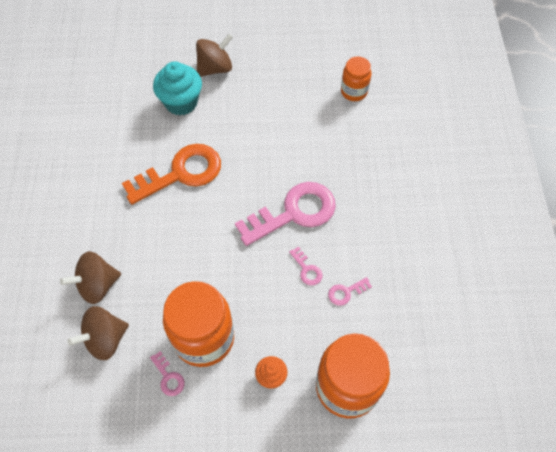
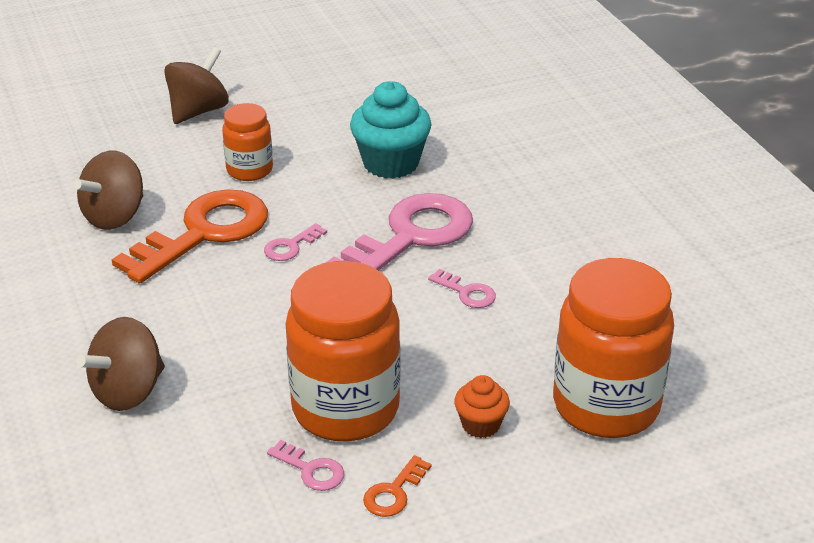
camera: 20 degrees left, 25 degrees down
brown spinning top [68,306,129,360] -> brown spinning top moved to [73,151,143,230]
turquoise cupcake [153,61,202,115] -> turquoise cupcake moved to [350,81,432,179]
pink key [328,277,372,306] -> pink key moved to [264,223,327,261]
orange jar [341,57,371,101] -> orange jar moved to [222,103,273,181]
none -> orange key [363,455,432,517]

